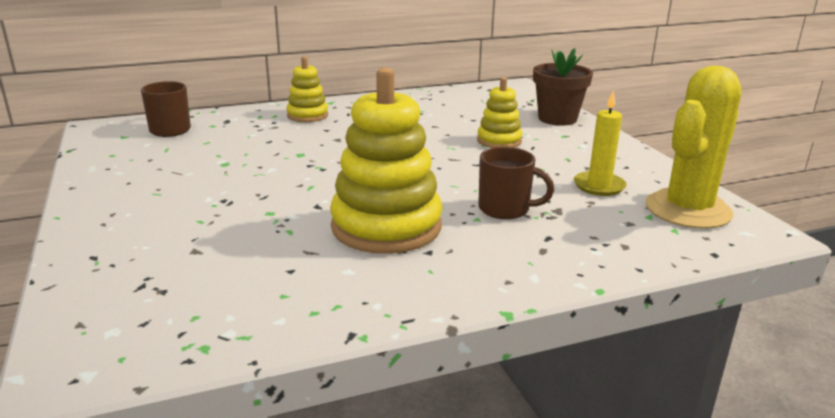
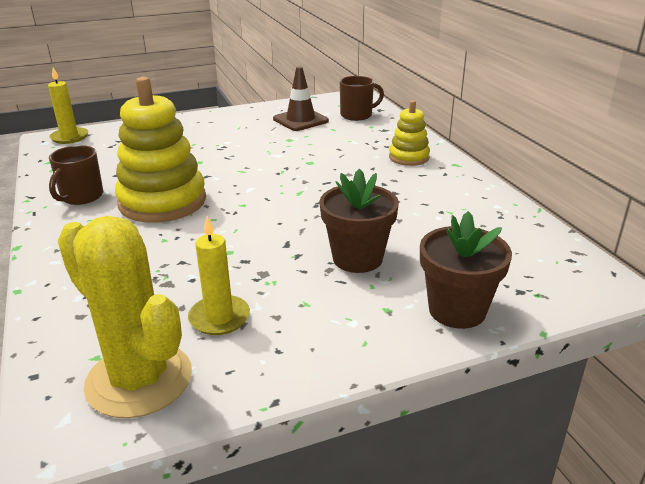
camera: 90 degrees right, 5 degrees up
yellow stacking toy [477,77,522,148] -> brown flower pot [320,169,399,273]
brown mug [478,147,554,219] -> brown mug moved to [49,145,103,205]
none -> yellow candle [48,67,88,144]
none -> brown traffic cone [273,66,329,131]

